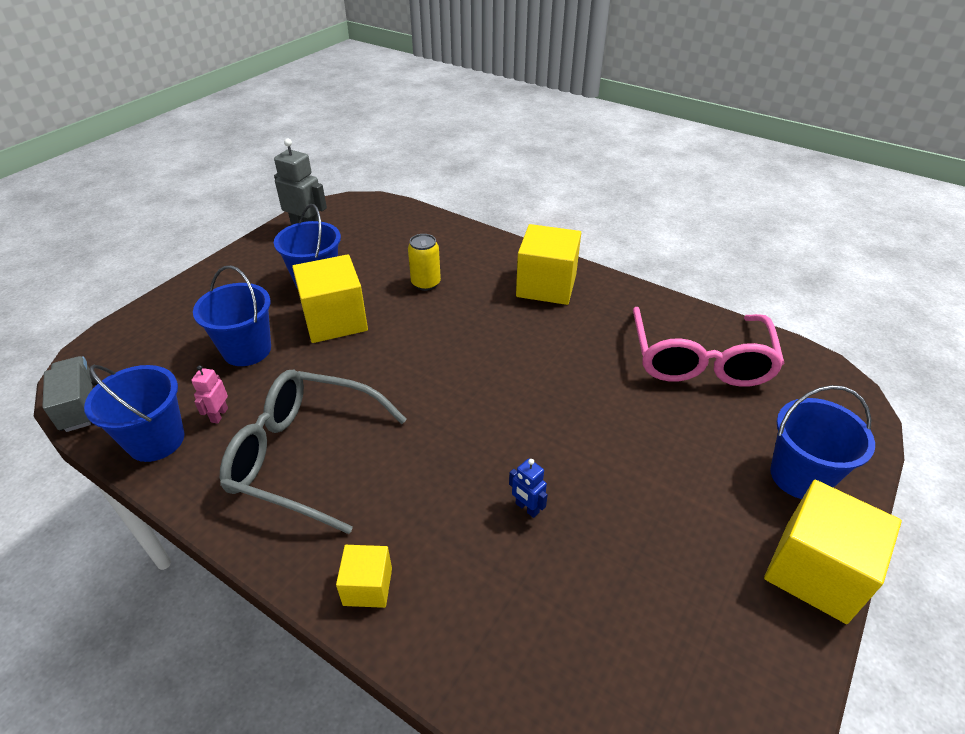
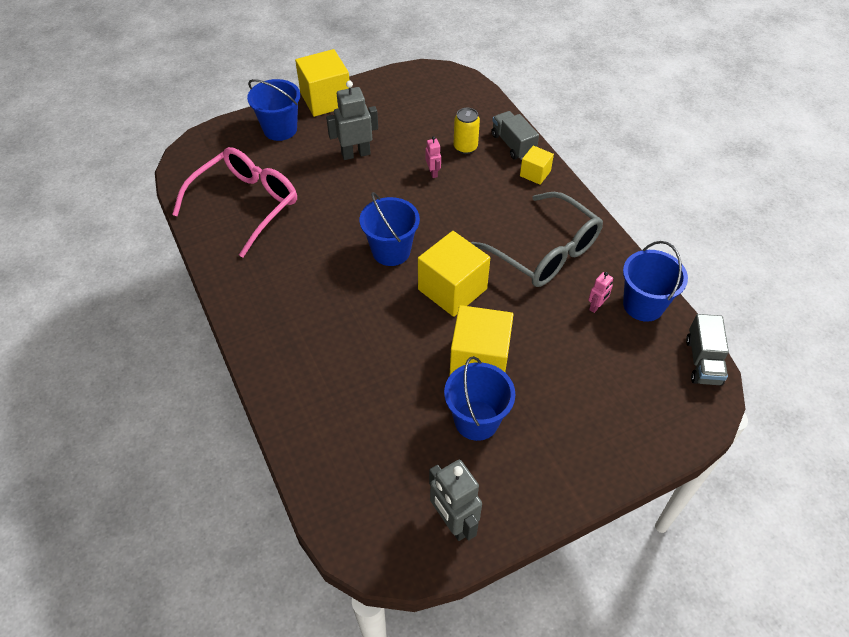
camera: 150 degrees left, 10 degrees up
blue bucket [193,266,271,366] -> blue bucket moved to [360,192,420,266]
yellow can [408,234,441,291] -> yellow can moved to [453,108,480,154]
blue robot [509,459,548,518] -> pink robot [426,136,441,178]
yellow cube [516,224,581,305] -> yellow cube moved to [418,231,490,317]
none -> grey robot [326,81,378,160]
none -> grey truck [491,111,539,160]

